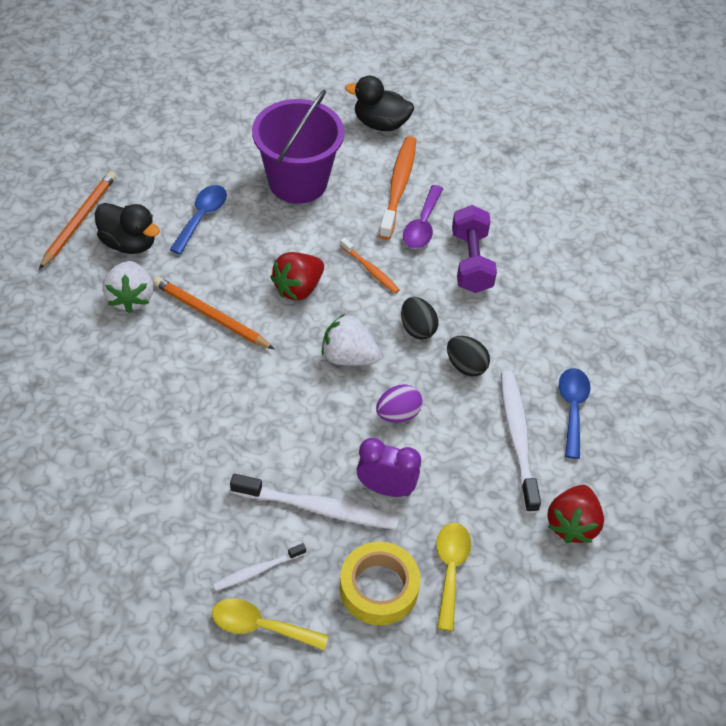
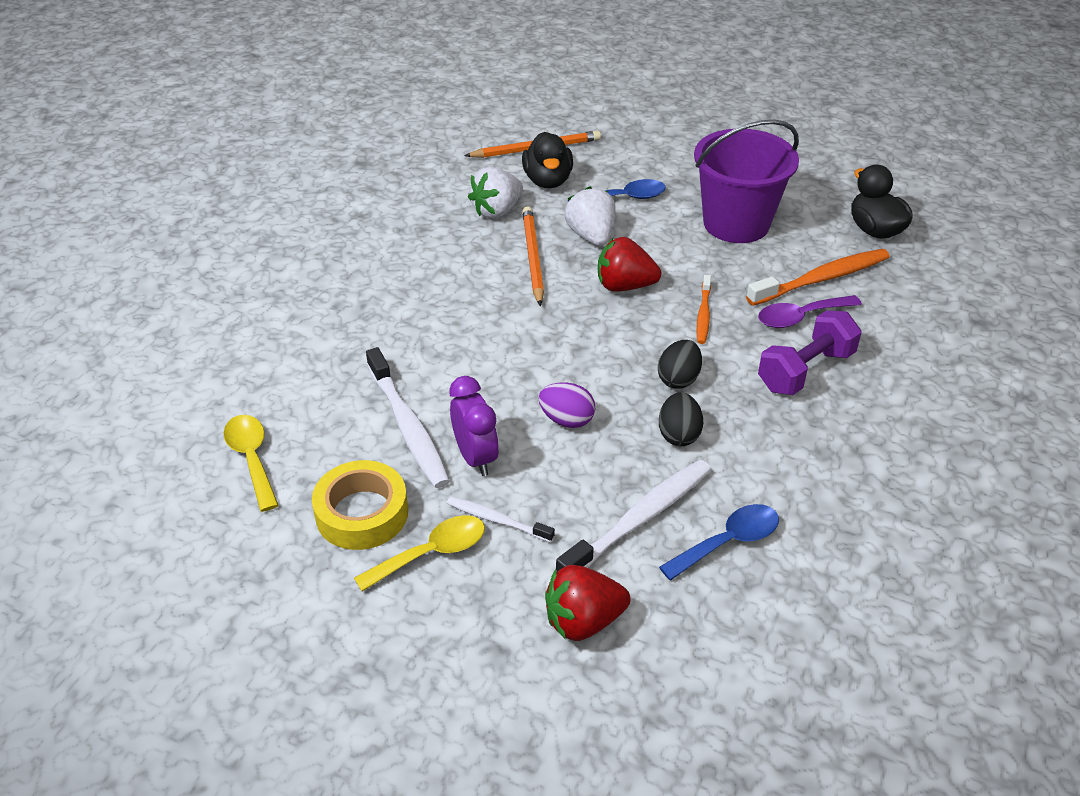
camera: 55 degrees right, 10 degrees down
white toothbrush [213,543,306,591] -> white toothbrush moved to [447,497,555,542]
white strawberry [322,314,381,366] -> white strawberry moved to [565,186,616,246]

